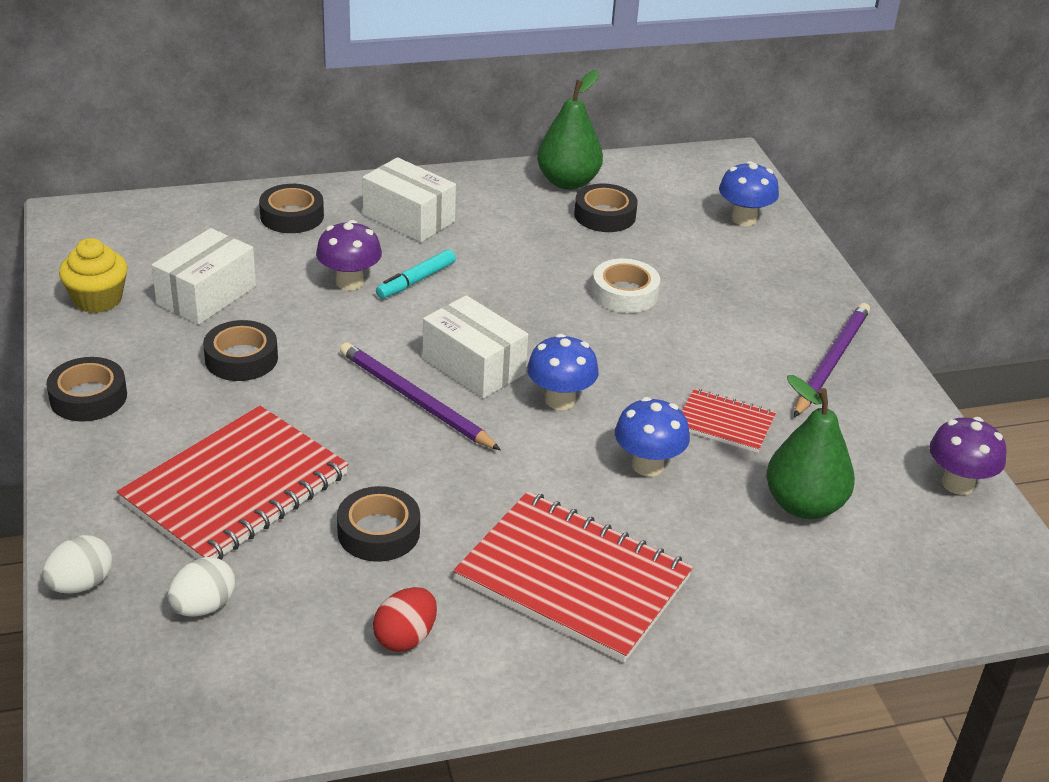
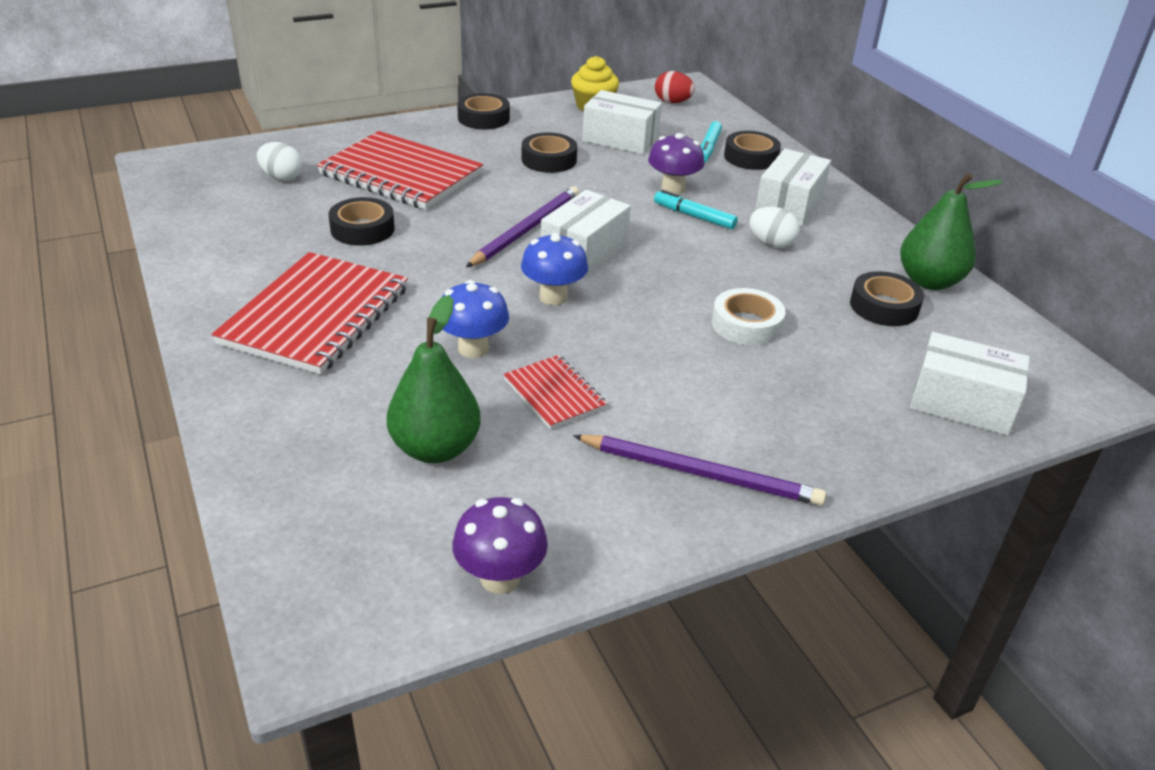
camera: 80 degrees right, 0 degrees up
white egg [42,535,113,594] -> white egg moved to [749,207,800,248]
red egg [373,587,437,652] -> red egg moved to [655,71,695,103]
red notebook [682,388,776,453] -> red notebook turned 45 degrees counterclockwise [503,355,607,429]
blue mushroom [719,161,779,226] -> white box [910,332,1030,436]
none -> turquoise marker [701,121,722,163]

